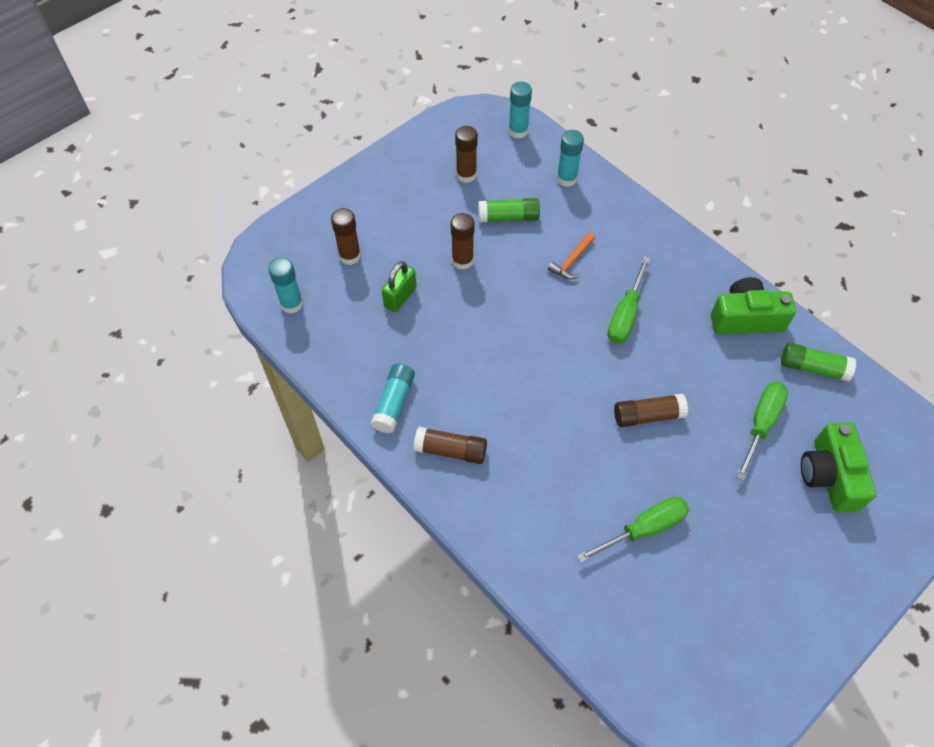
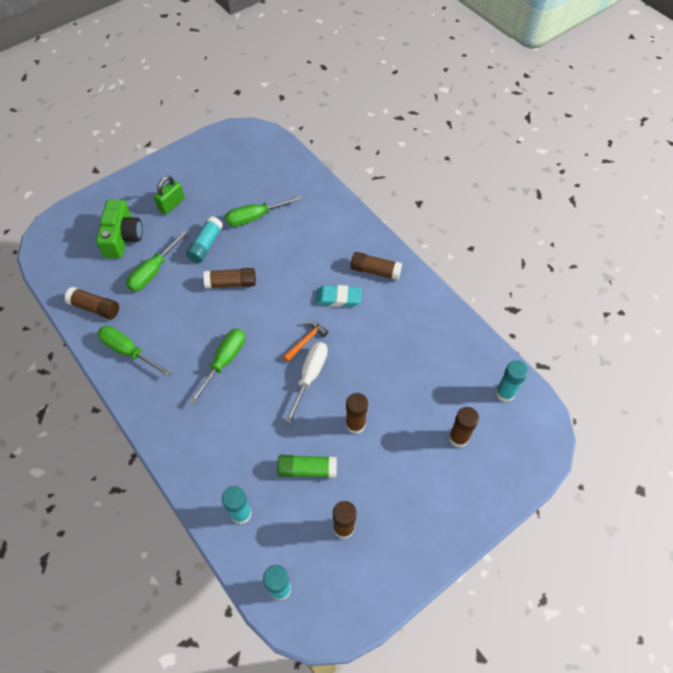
camera: 175 degrees left, 0 degrees up
turquoise glue stick [371,363,415,433] -> turquoise glue stick moved to [186,216,223,263]
green padlock [382,261,417,312] -> green padlock moved to [154,176,185,215]
orange hammer [548,233,595,279] -> orange hammer moved to [283,321,328,362]
green camera [711,277,796,334] -> green screwdriver [97,326,171,377]
green glue stick [781,343,856,381] -> brown glue stick [65,287,119,319]
none -> white screwdriver [285,342,328,424]
none -> turquoise eraser [316,285,361,307]

